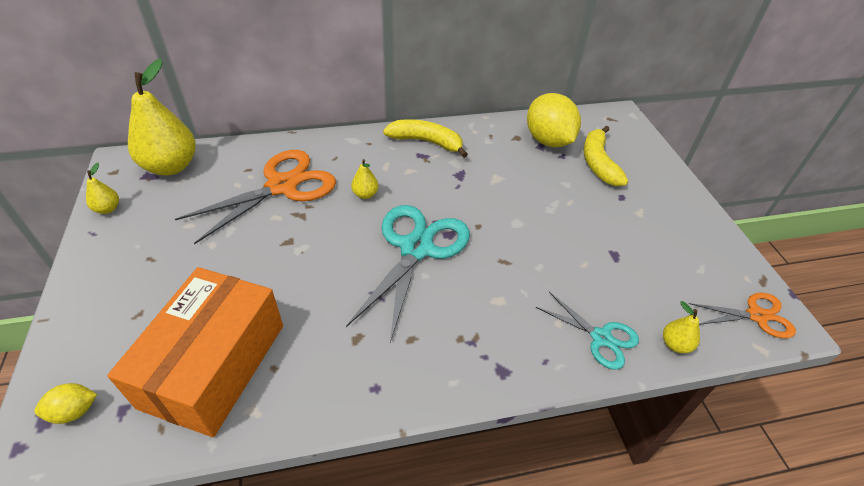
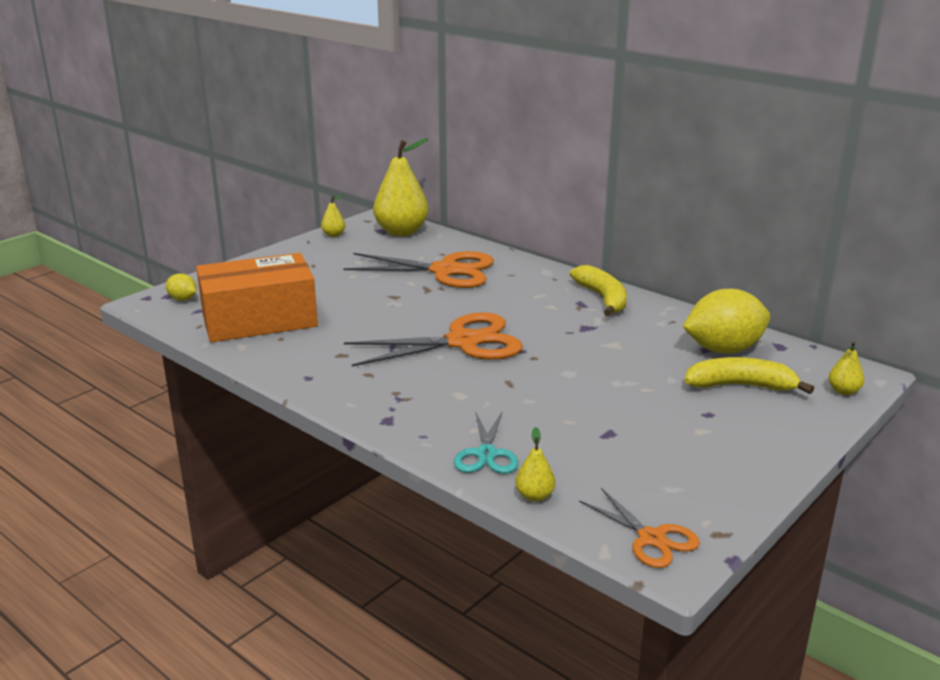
camera: 55 degrees right, 20 degrees down
turquoise scissors [346,205,470,342] -> orange scissors [344,312,523,367]
yellow pear [351,159,379,199] -> yellow pear moved to [828,341,865,395]
yellow lemon [527,93,581,147] -> yellow lemon turned 45 degrees clockwise [683,289,770,354]
yellow banana [583,126,628,186] -> yellow banana turned 45 degrees clockwise [685,357,814,394]

